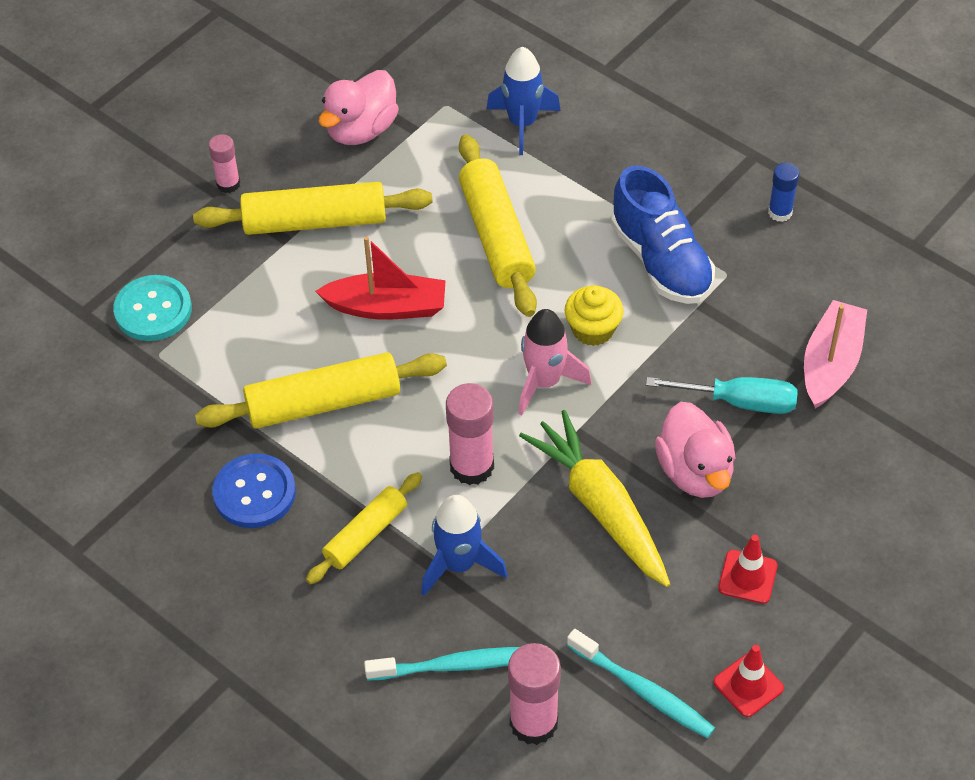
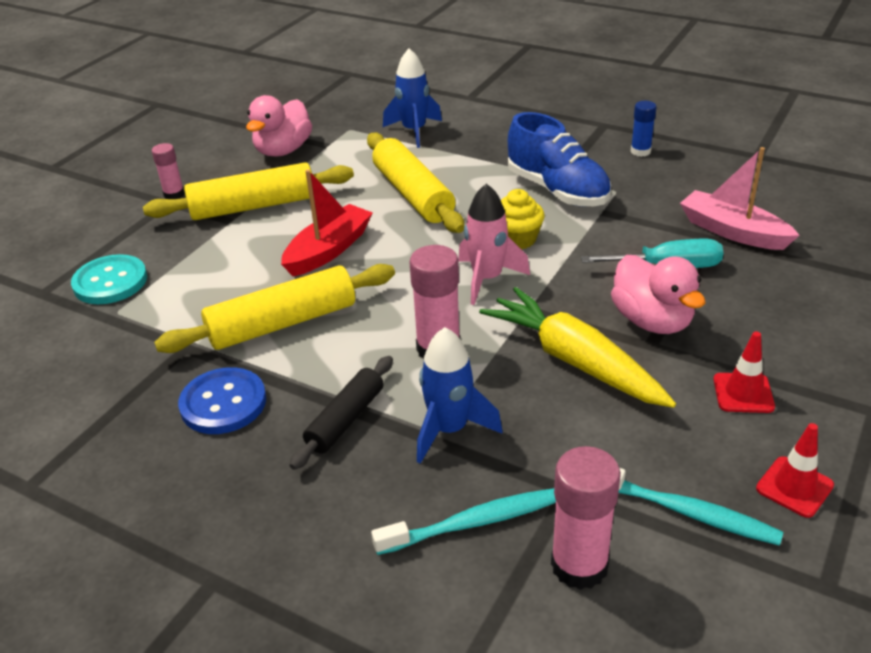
camera: 10 degrees left, 15 degrees down
yellow rolling pin [306,472,422,584] -> black rolling pin [289,356,393,470]
red boat [315,236,446,320] -> red boat turned 45 degrees counterclockwise [281,169,373,276]
pink boat [804,300,867,409] -> pink boat turned 60 degrees counterclockwise [680,147,800,250]

